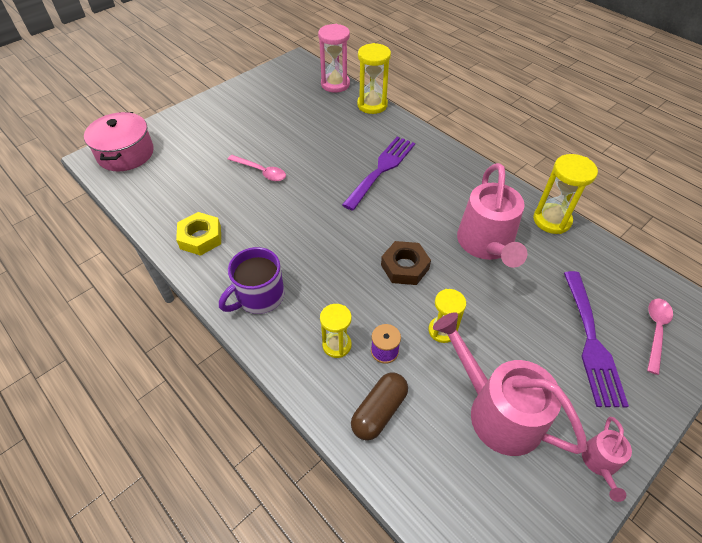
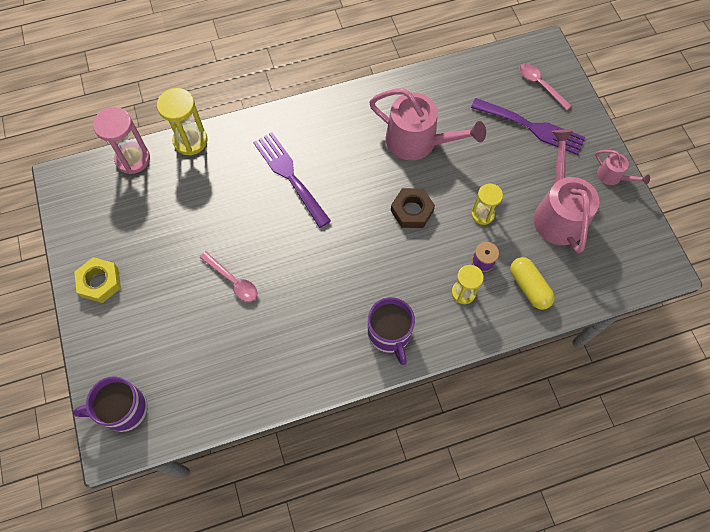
camera: 65 degrees left, 15 degrees up
pink pot [84,112,154,171] -> purple mug [73,376,148,432]
yellow nut [176,212,221,256] -> yellow nut moved to [74,257,121,303]
pink spoon [228,155,286,181] -> pink spoon turned 75 degrees clockwise [200,251,258,302]
brown capsule [351,372,408,440] -> yellow capsule [510,257,555,310]
pink watering can [433,312,587,456] -> pink watering can turned 105 degrees clockwise [534,130,600,253]
yellow hourglass [533,154,598,234] -> none

